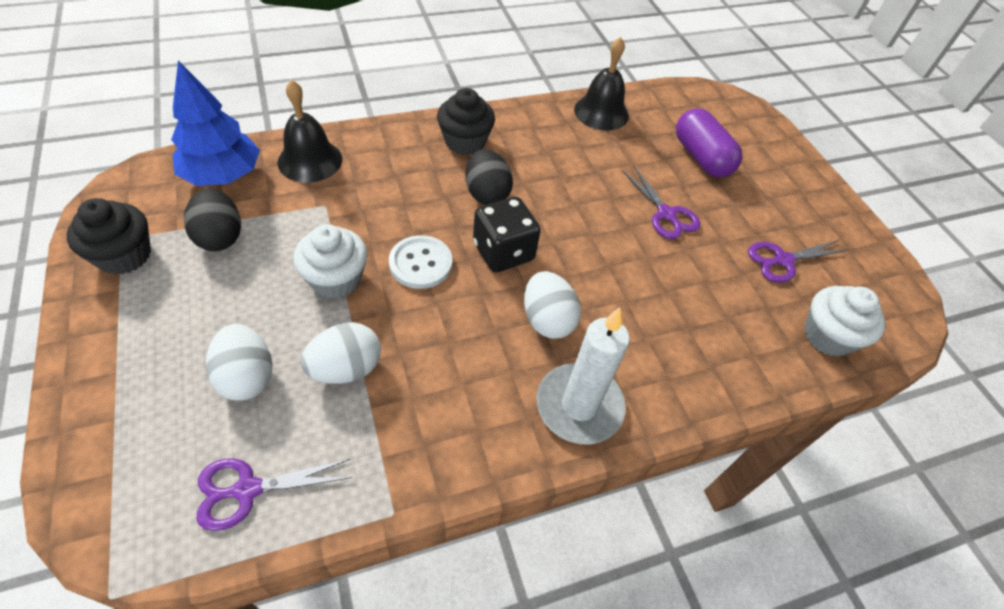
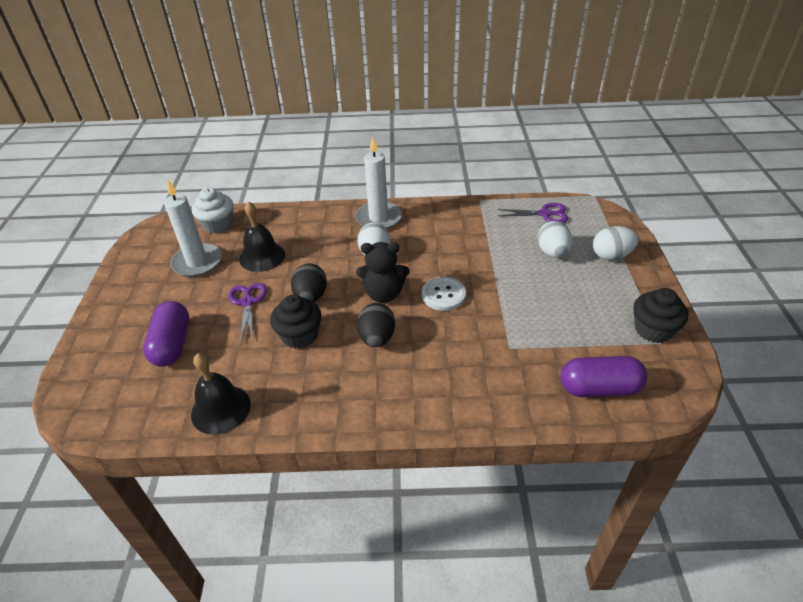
camera: 155 degrees left, 10 degrees down
blue tree [171,61,260,186] -> purple capsule [560,356,648,397]
black egg [184,188,241,251] -> black egg moved to [291,263,327,302]
black bell [277,80,342,183] -> black bell moved to [239,201,285,272]
white cupcake [293,224,367,299] -> none
white egg [301,322,381,384] -> white egg moved to [593,226,639,260]
black cupcake [437,88,495,155] -> black cupcake moved to [270,295,321,349]
black dice [473,197,541,273] -> black teddy bear [356,242,409,303]
purple scissors [748,240,848,283] -> white candle [164,180,222,277]

